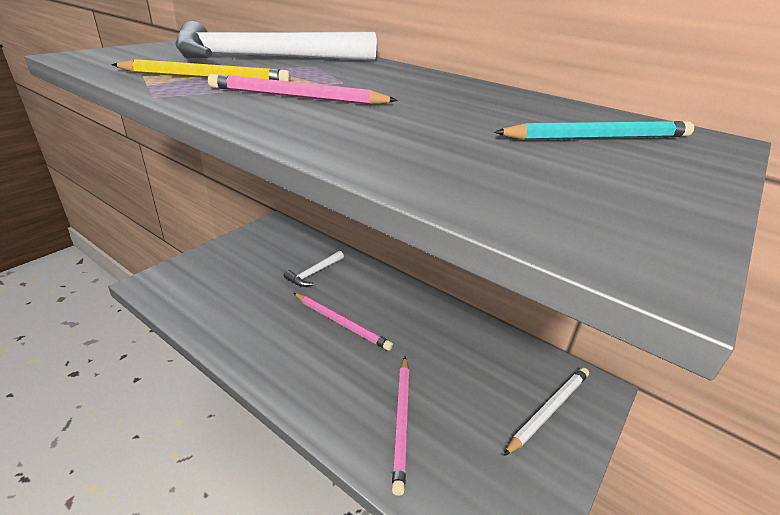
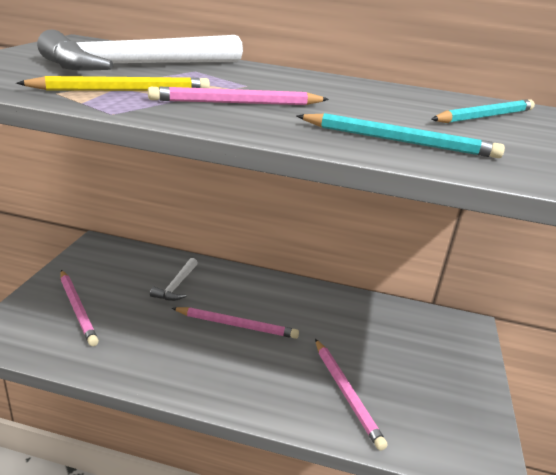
camera: 25 degrees left, 5 degrees down
white pencil [504,367,589,456] -> none
none -> pink pencil [61,270,99,346]
none -> turquoise pencil [297,113,505,158]

